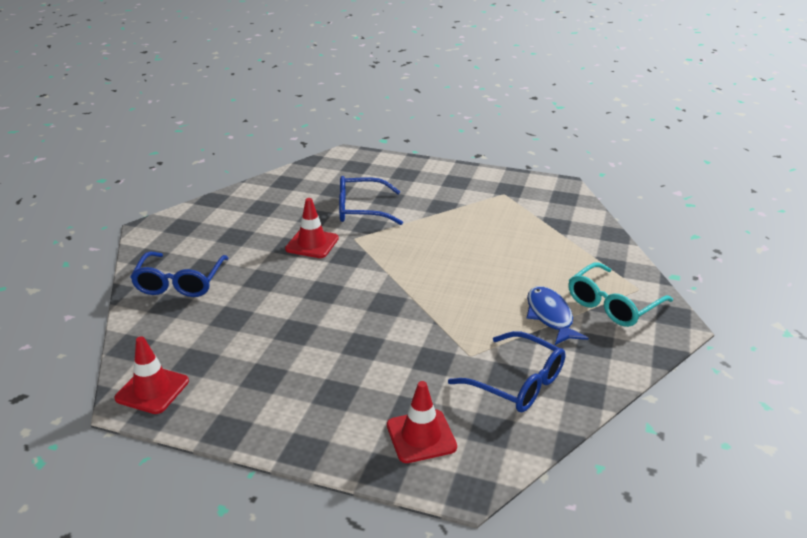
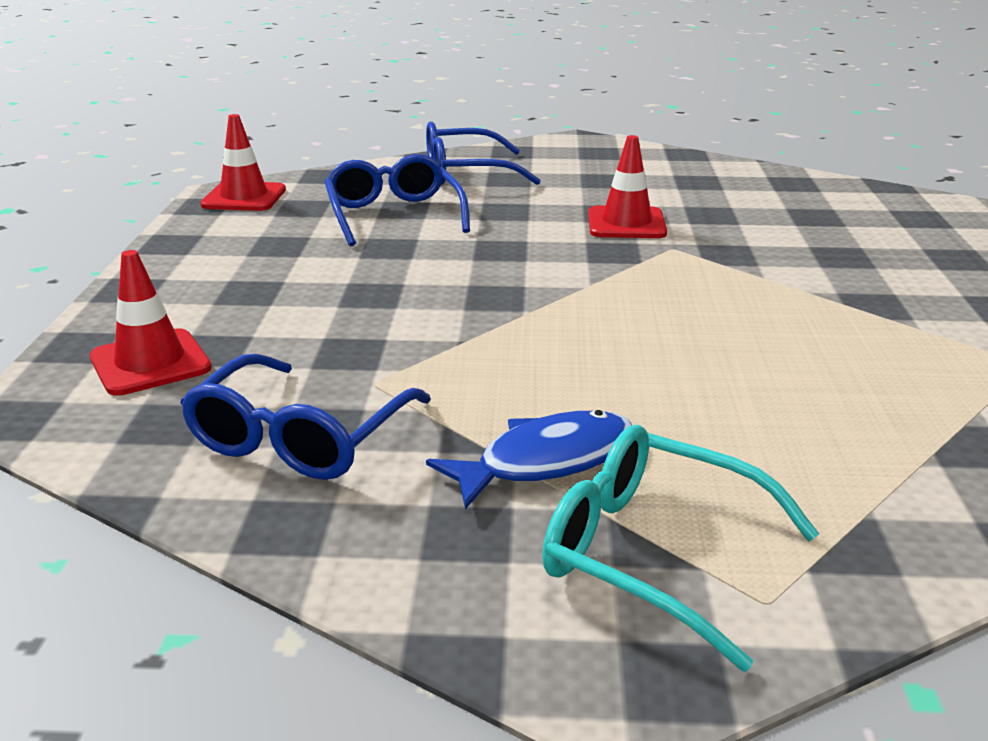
camera: 75 degrees right, 5 degrees down
blue glasses [339,176,403,225] -> blue glasses moved to [324,154,470,246]

